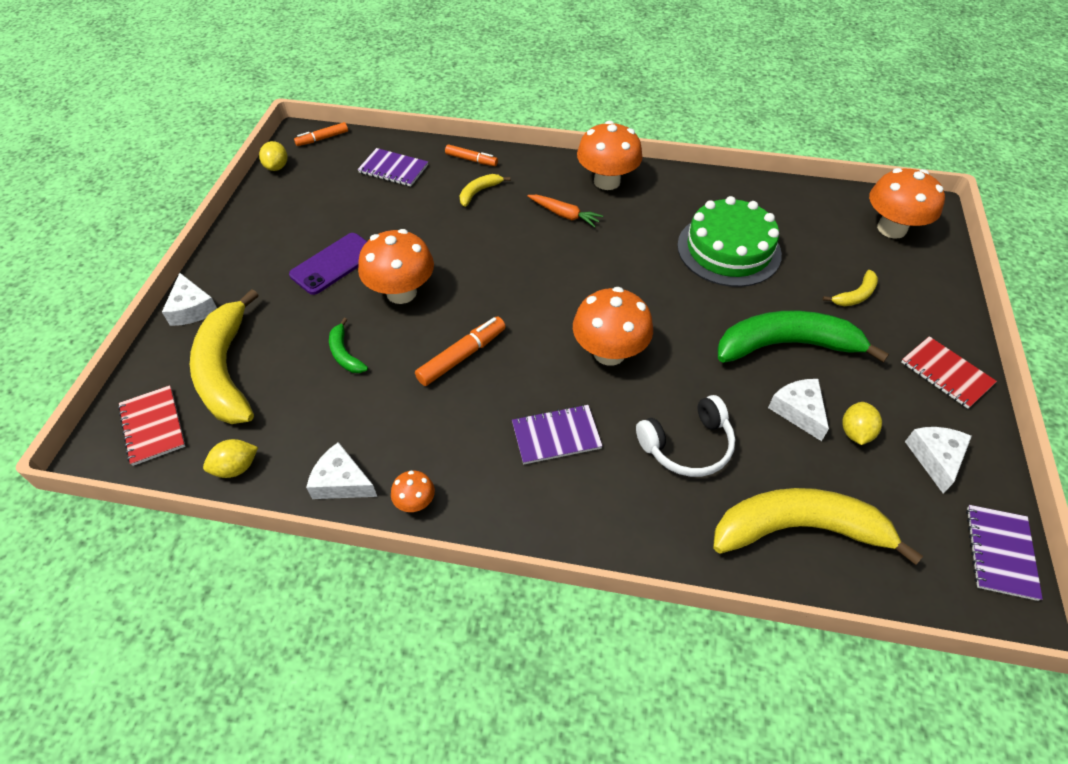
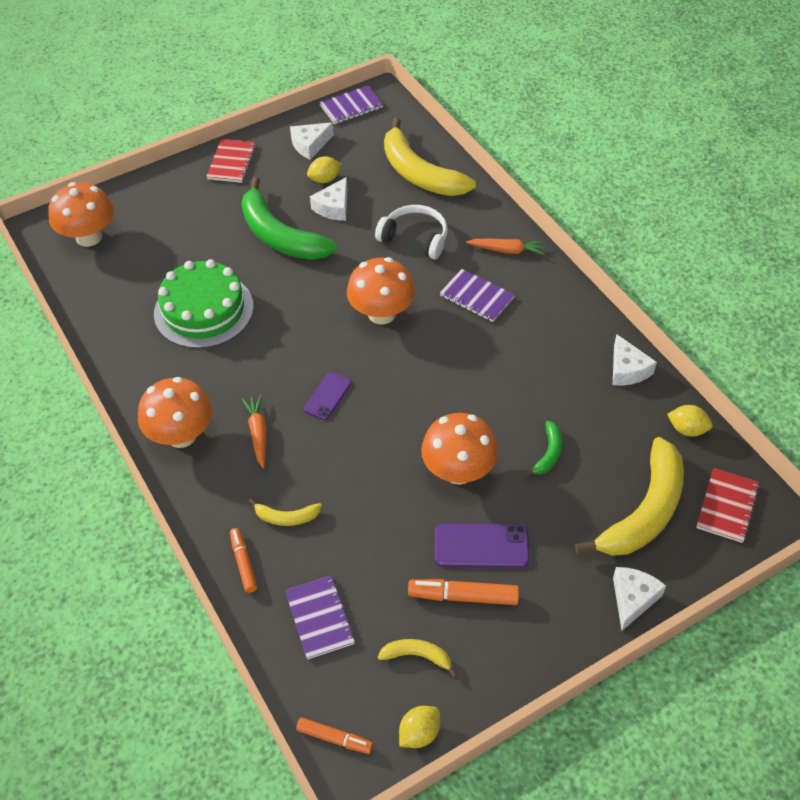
camera: 130 degrees left, 0 degrees up
orange mushroom [391,470,435,512] -> none
orange marker [415,317,506,386] -> orange marker moved to [408,579,519,605]
yellow banana [823,270,878,306] -> yellow banana moved to [378,639,457,677]
none -> purple phone [304,372,352,420]
none -> orange carrot [466,238,545,255]

